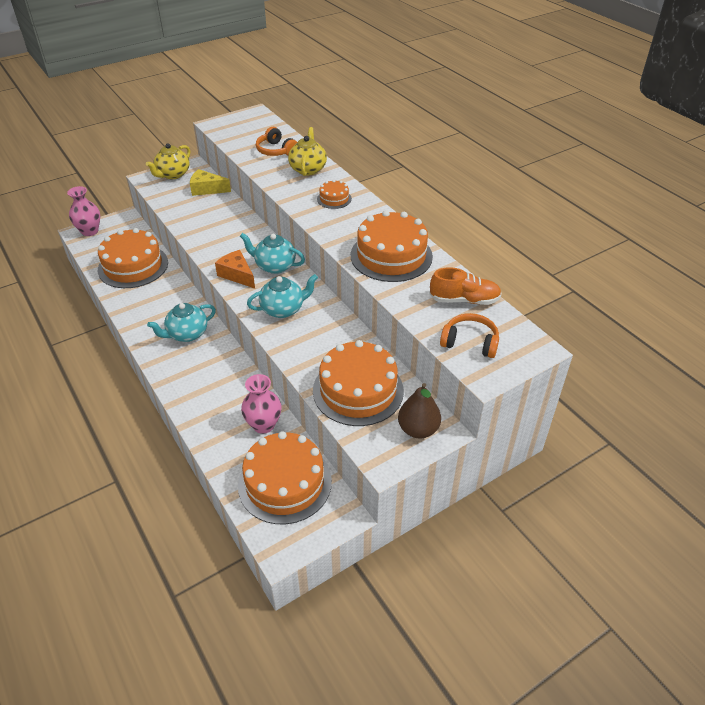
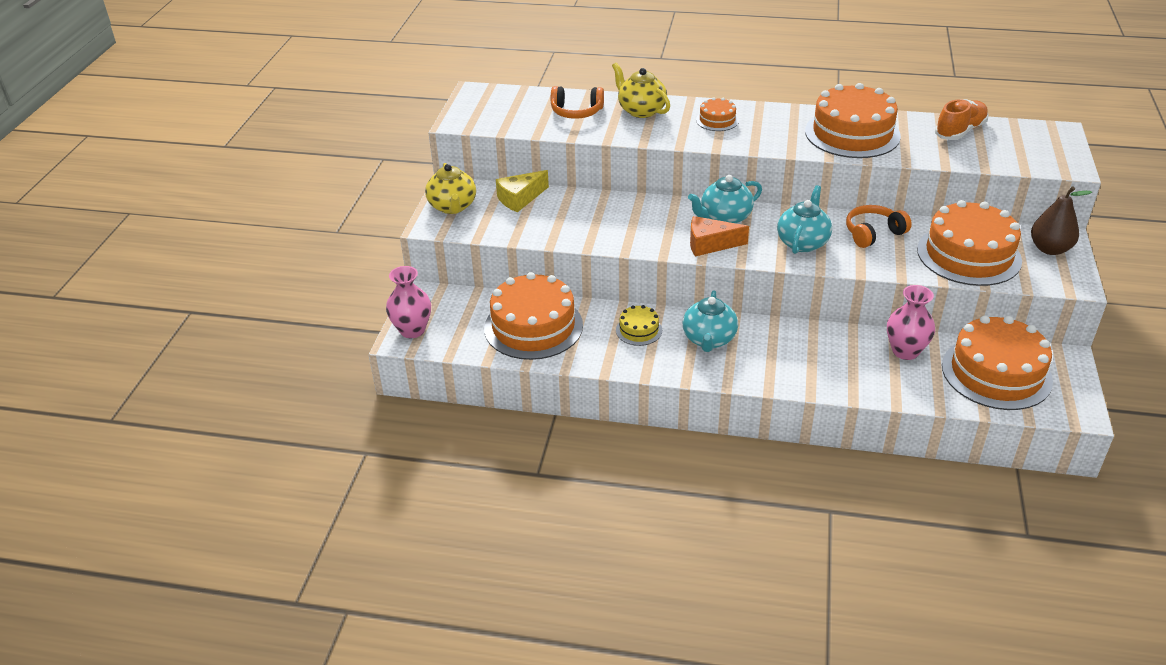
camera: 45 degrees left, 5 degrees down
orange headphones [440,313,499,358] -> orange headphones moved to [846,205,912,248]
none -> yellow cake [616,305,662,346]

